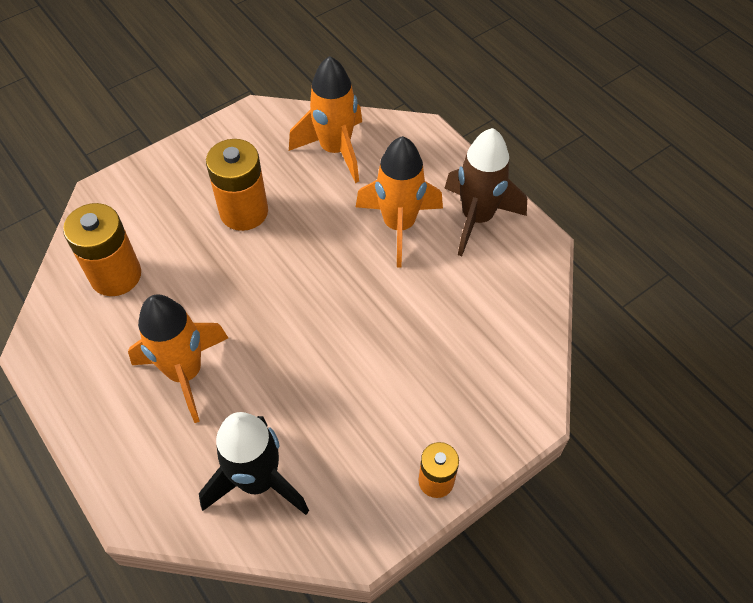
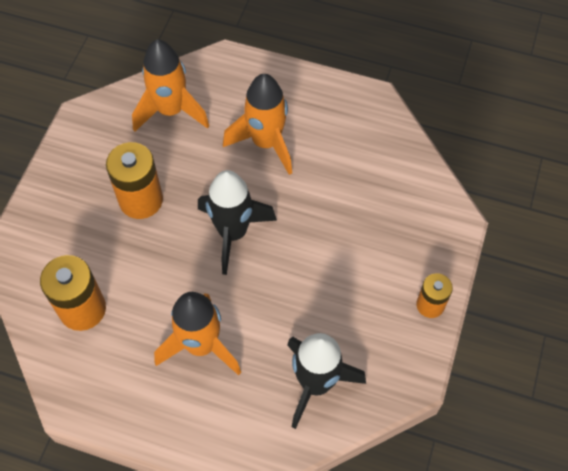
camera: 35 degrees left, 5 degrees up
brown rocket [445,128,527,256] -> none
none -> black rocket [198,170,277,275]

